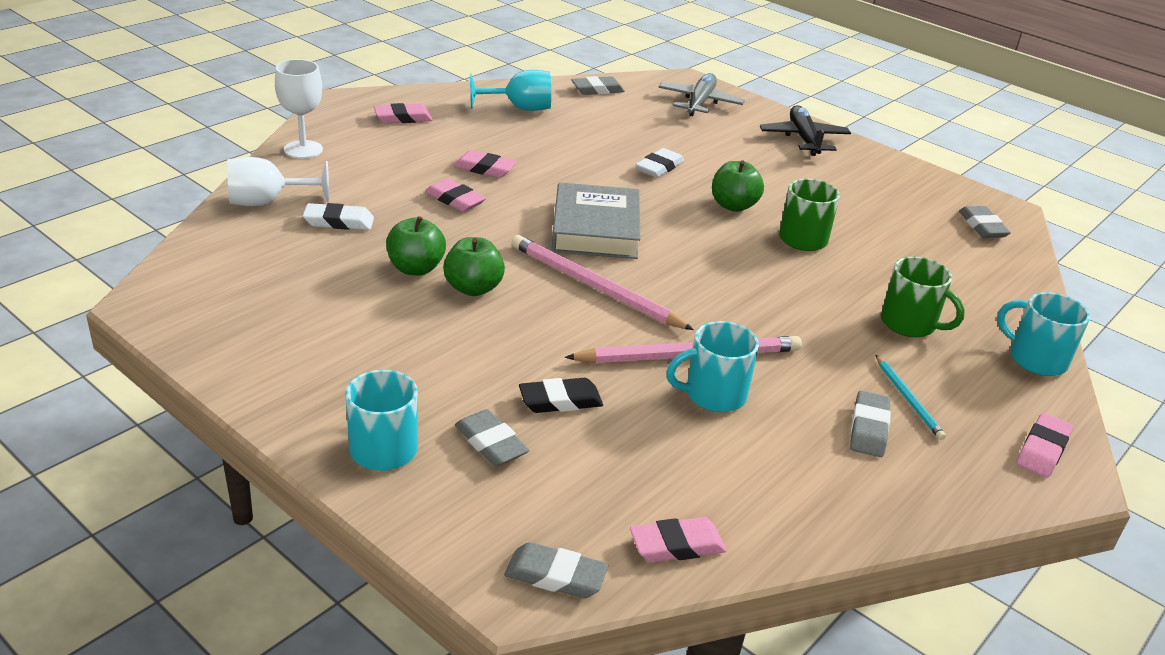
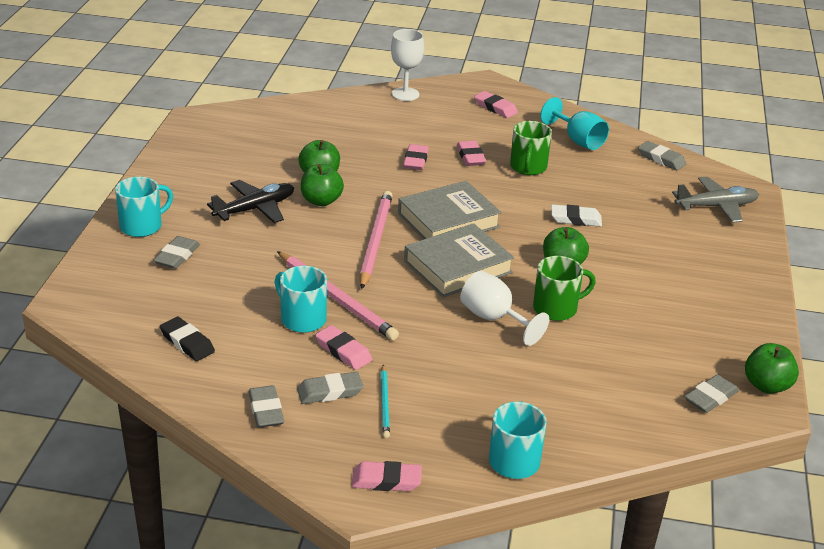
camera: 60 degrees right, 0 degrees up
white goblet [227,157,329,206] -> white goblet moved to [460,271,549,346]
white eraser [303,203,374,230] -> none
grey eraser [504,542,609,598] -> grey eraser moved to [249,385,284,428]
black eraser [519,378,603,413] -> black eraser moved to [160,316,215,361]
pink eraser [630,517,727,563] -> pink eraser moved to [315,325,372,370]
black plane [760,105,851,156] -> black plane moved to [207,180,294,223]
turquoise pencil [876,355,946,440] -> turquoise pencil turned 45 degrees counterclockwise [381,364,390,438]
green mug [881,256,965,337] -> green mug moved to [510,121,552,175]
none -> grey book [404,223,514,298]
none -> green apple [745,343,799,394]

